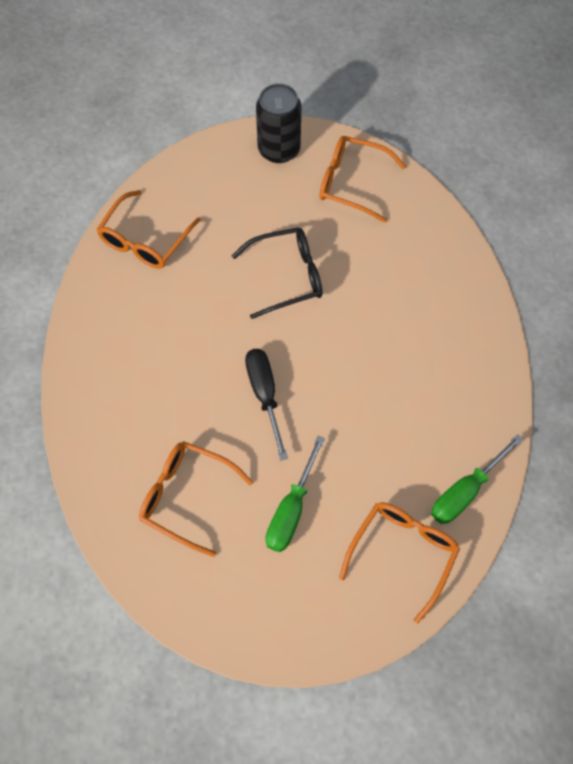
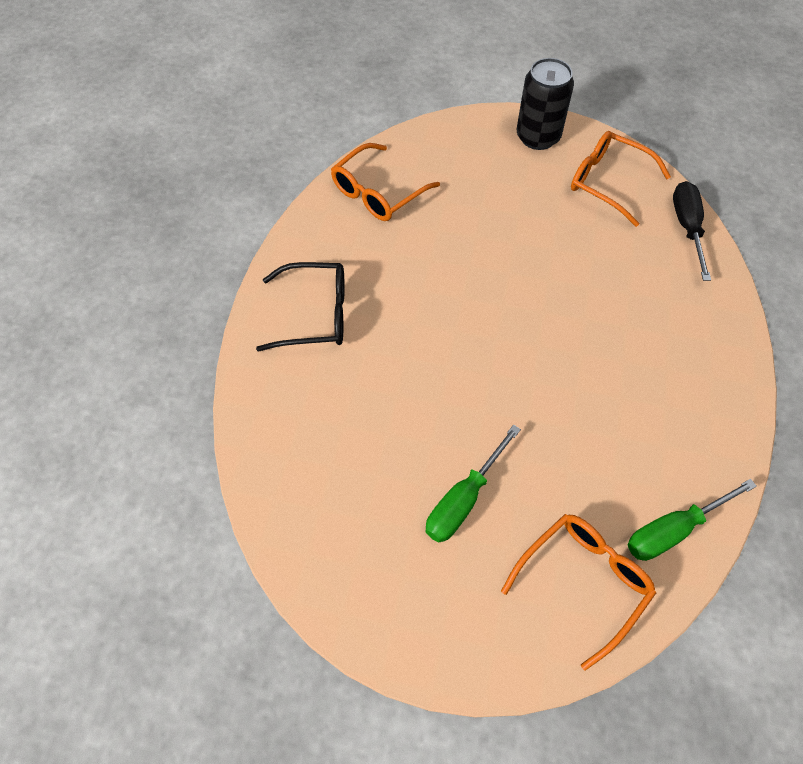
camera: 15 degrees right, 5 degrees down
orange glasses [139,441,253,557] -> none
black glasses [232,228,322,319] -> black glasses moved to [256,262,345,351]
black screwdriver [245,349,288,460] -> black screwdriver moved to [673,181,711,281]

